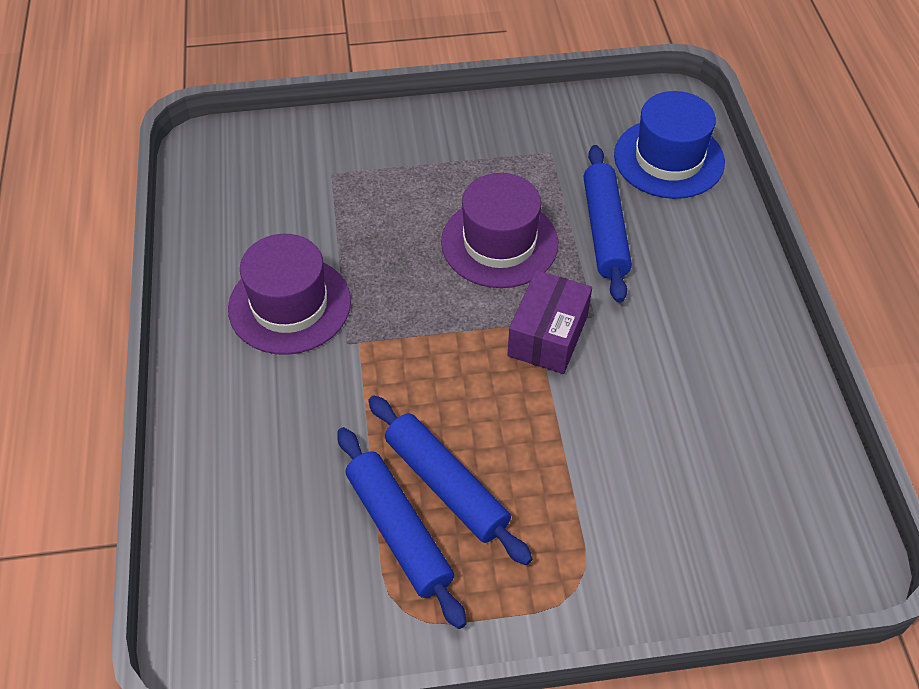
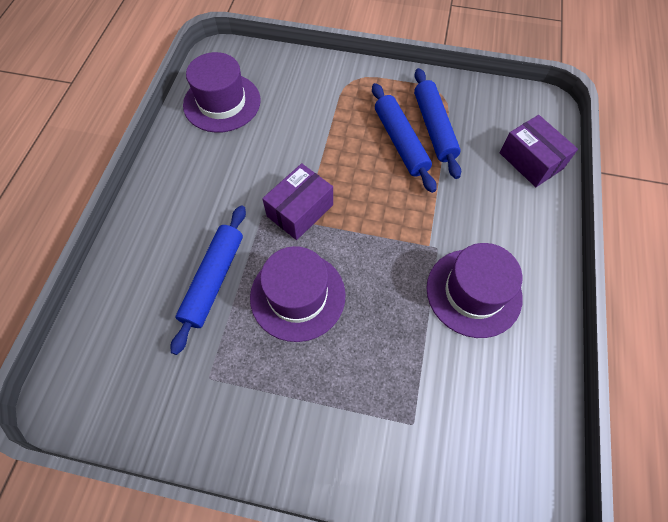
camera: 160 degrees left, 10 degrees up
blue hat [614,91,725,199] -> none
none -> purple hat [183,52,261,133]
none -> purple box [500,115,578,187]

